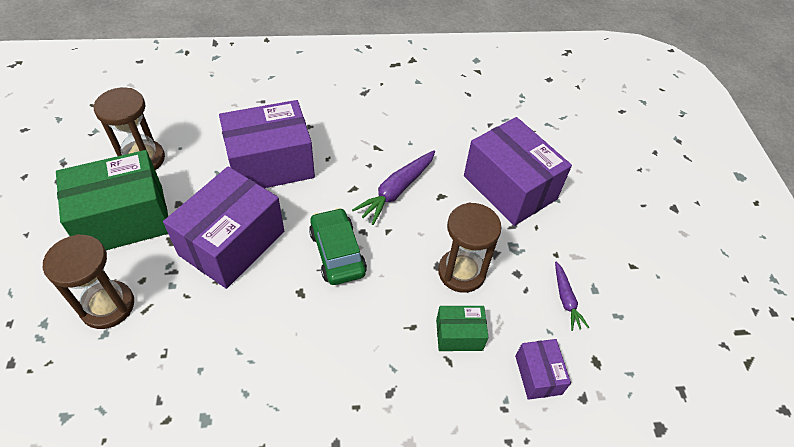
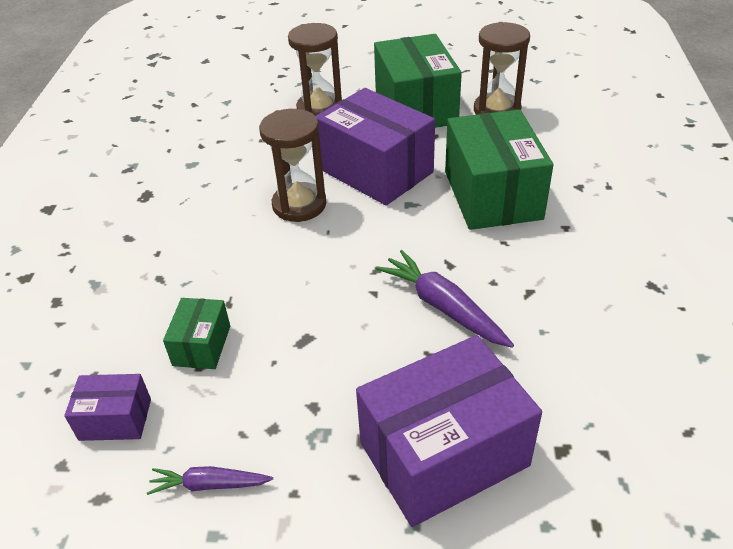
camera: 105 degrees right, 10 degrees down
purple box [219,100,315,188] -> green box [445,109,553,230]
green car [309,208,367,285] -> none
brown hourglass [438,202,502,293] -> brown hourglass moved to [259,109,326,222]

